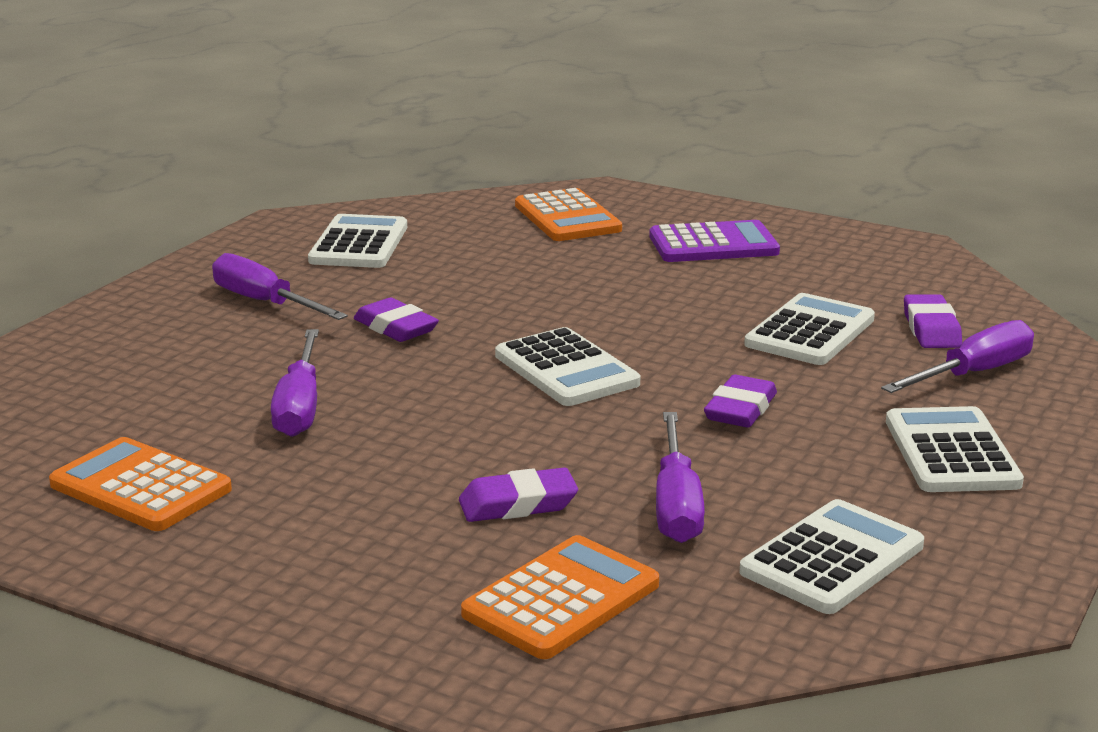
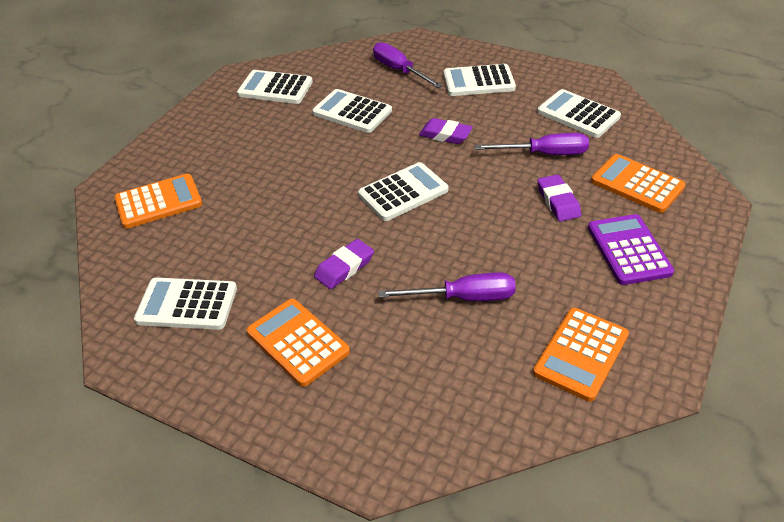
camera: 90 degrees left, 20 degrees up
purple screwdriver [212,253,348,320] -> orange calculator [247,299,350,387]
purple calculator [649,220,780,262] -> purple calculator moved to [588,214,674,285]
purple eraser [904,294,962,348] -> none
none -> white calculator [237,70,313,104]

